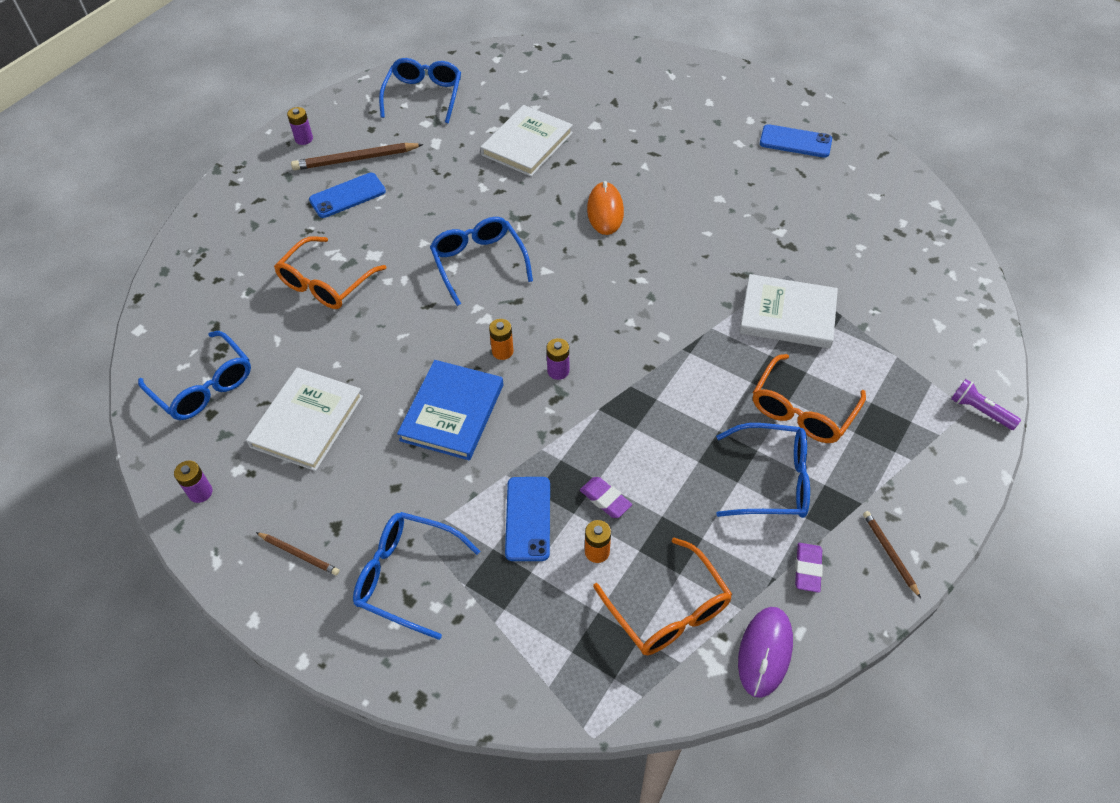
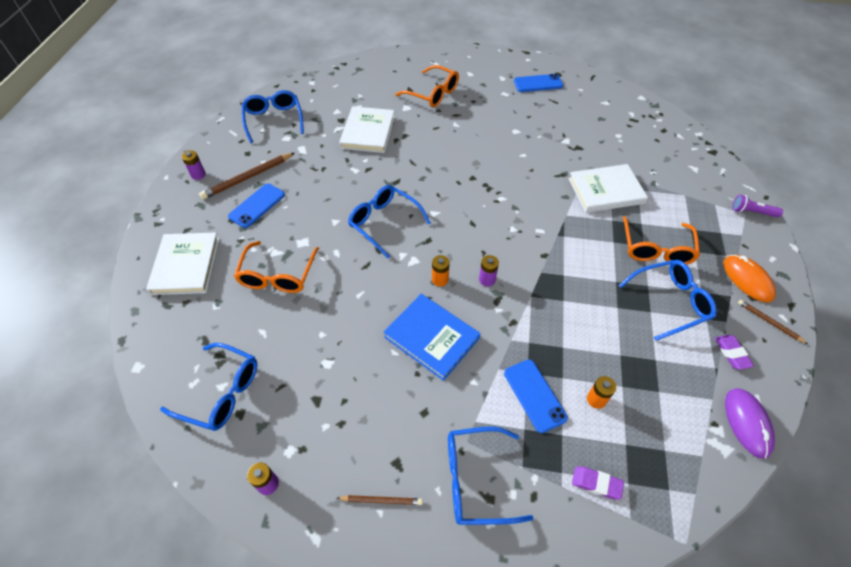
camera: 25 degrees left, 0 degrees up
white book [246,367,363,471] -> white book moved to [146,232,219,295]
blue book [397,360,503,460] -> blue book turned 45 degrees counterclockwise [383,294,480,381]
purple eraser [580,477,632,518] -> purple eraser moved to [572,467,624,499]
orange mouse [587,181,624,235] -> orange mouse moved to [723,255,776,303]
orange glasses [593,538,732,655] -> orange glasses moved to [395,65,459,107]

